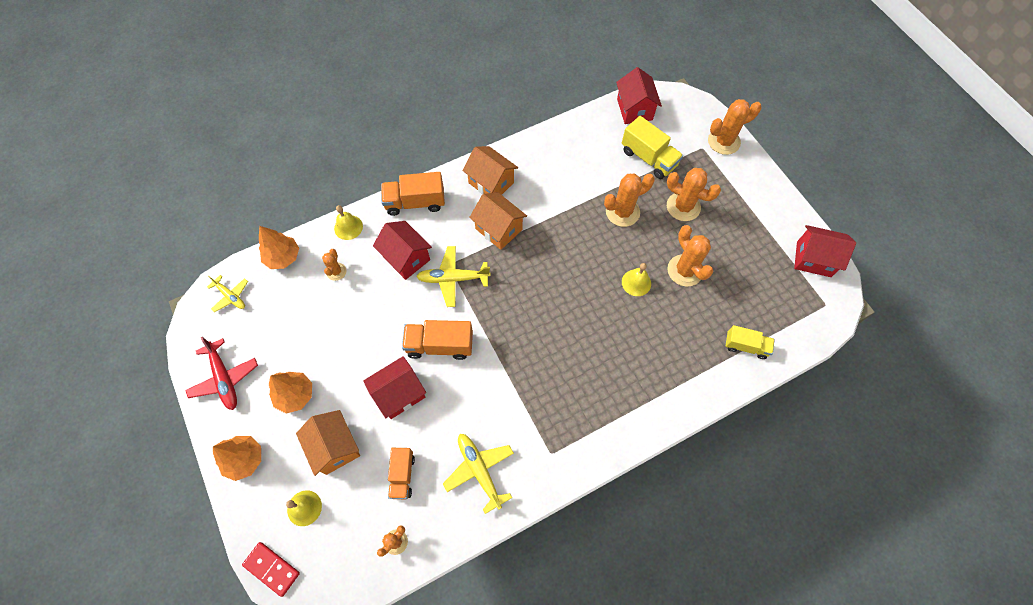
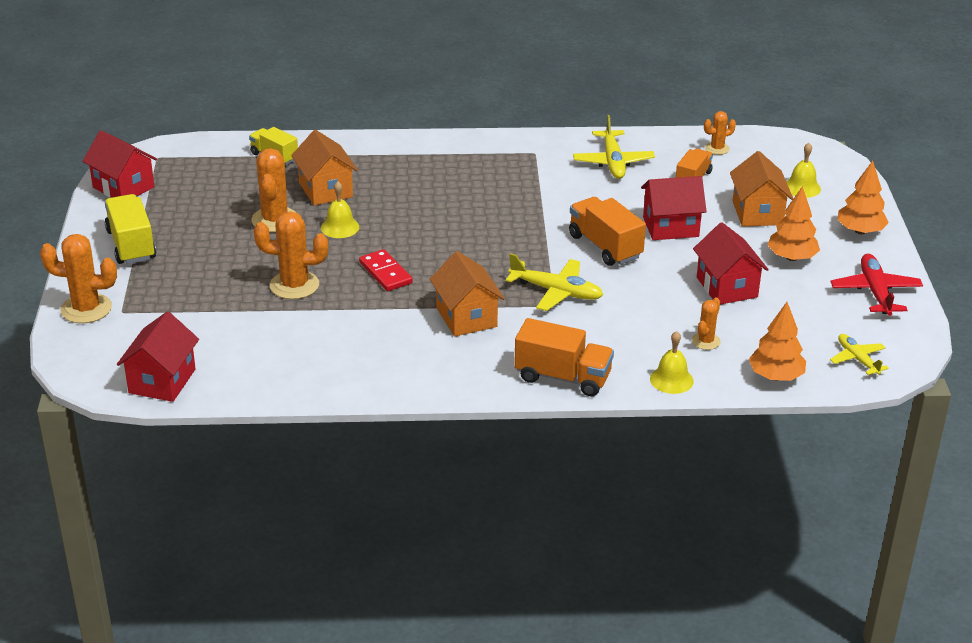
camera: 155 degrees left, 30 degrees down
red domino [242,542,300,597] -> red domino moved to [359,249,413,291]
red house [373,221,432,280] -> red house moved to [693,222,769,305]
orange truck [402,320,473,360] -> orange truck turned 150 degrees counterclockwise [569,197,646,266]
orange house [463,146,518,195] -> orange house moved to [291,130,358,206]
yellow truck [622,116,683,179] -> yellow truck moved to [105,194,156,264]
orange cactus [667,168,721,221] -> none

